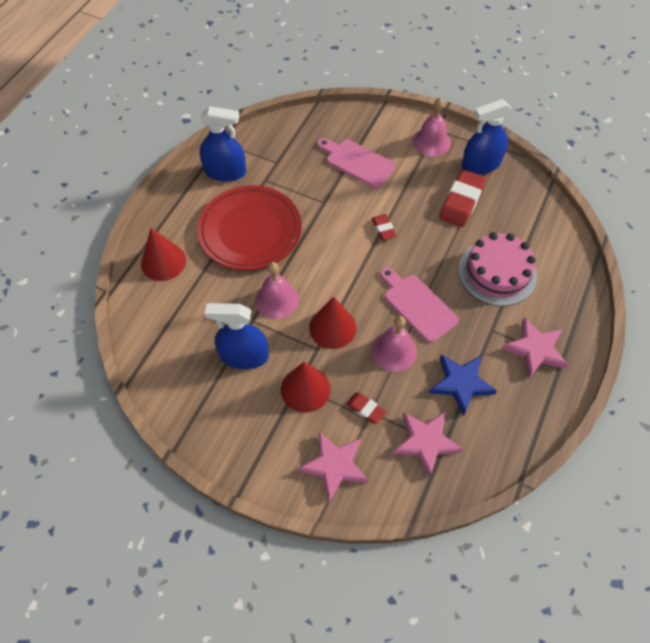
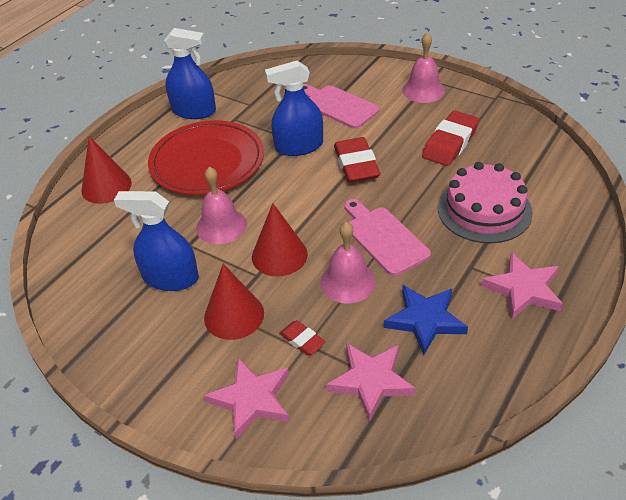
camera: 10 degrees right, 15 degrees down
red eraser [372,214,397,240] -> red eraser [334,137,380,183], size x1.86
blue spray bottle [462,99,512,175] -> blue spray bottle moved to [265,60,323,156]

